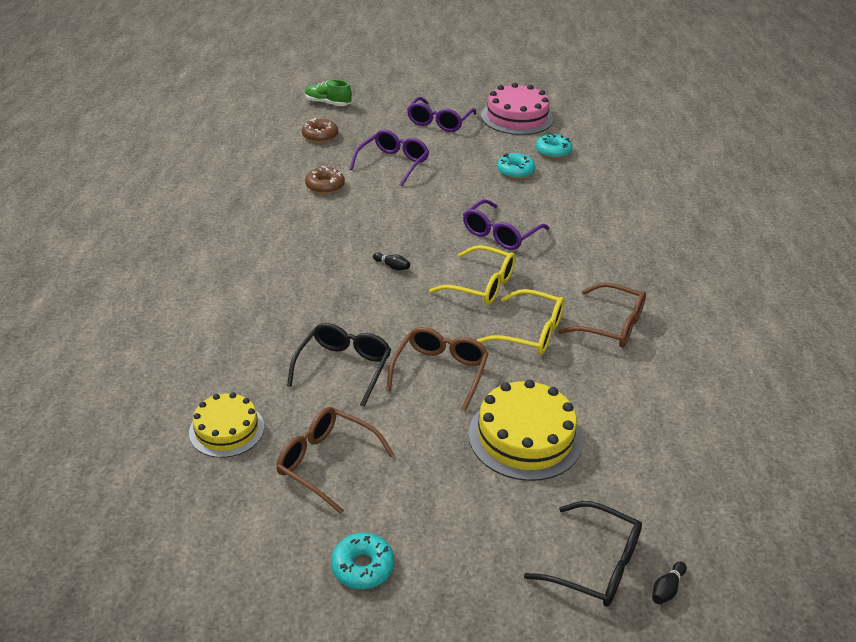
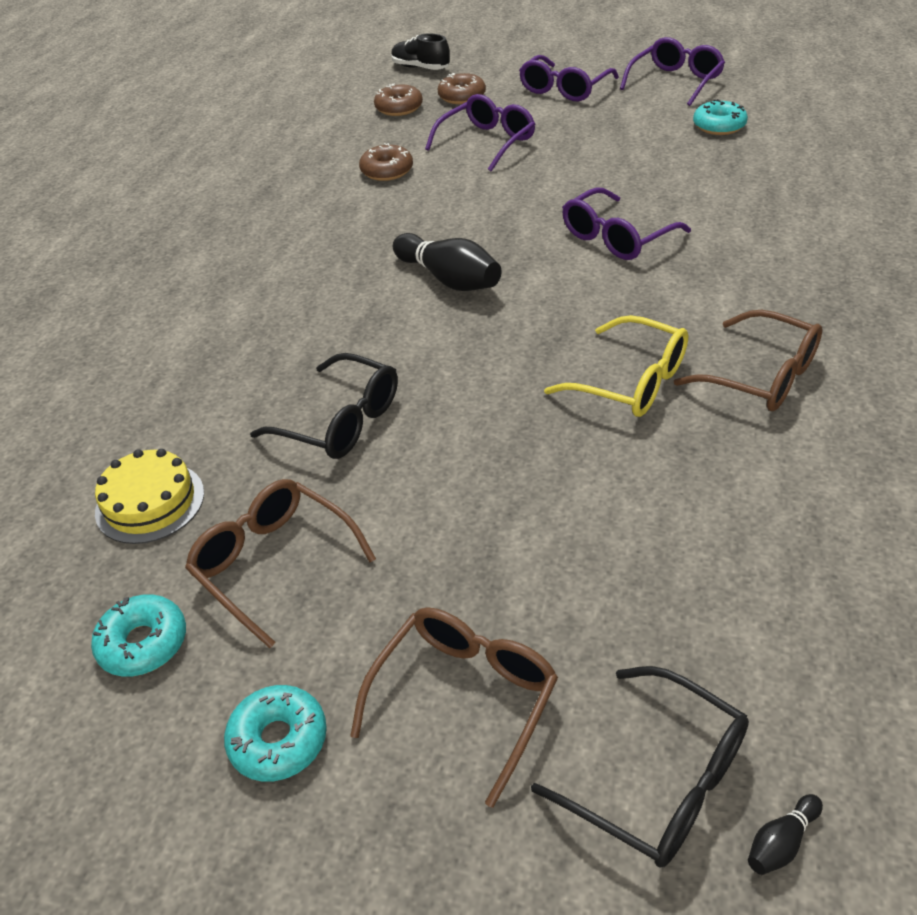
camera: 15 degrees right, 5 degrees up
black glasses [287,323,391,407] -> black glasses turned 90 degrees clockwise [250,353,398,459]
green shoe [305,80,352,106] -> black shoe [391,33,450,70]
black bowling pin [373,253,410,270] -> black bowling pin [393,233,502,291], size x2.25
brown glasses [386,327,489,412] -> brown glasses moved to [350,608,558,808]
yellow glasses [429,245,516,305] -> none
yellow cake [468,379,582,481] -> none
pink cake [481,83,553,135] -> purple glasses [620,37,725,106]
turquoise donut [497,153,535,179] -> turquoise donut moved to [91,594,186,677]
none -> brown donut [437,73,486,104]

